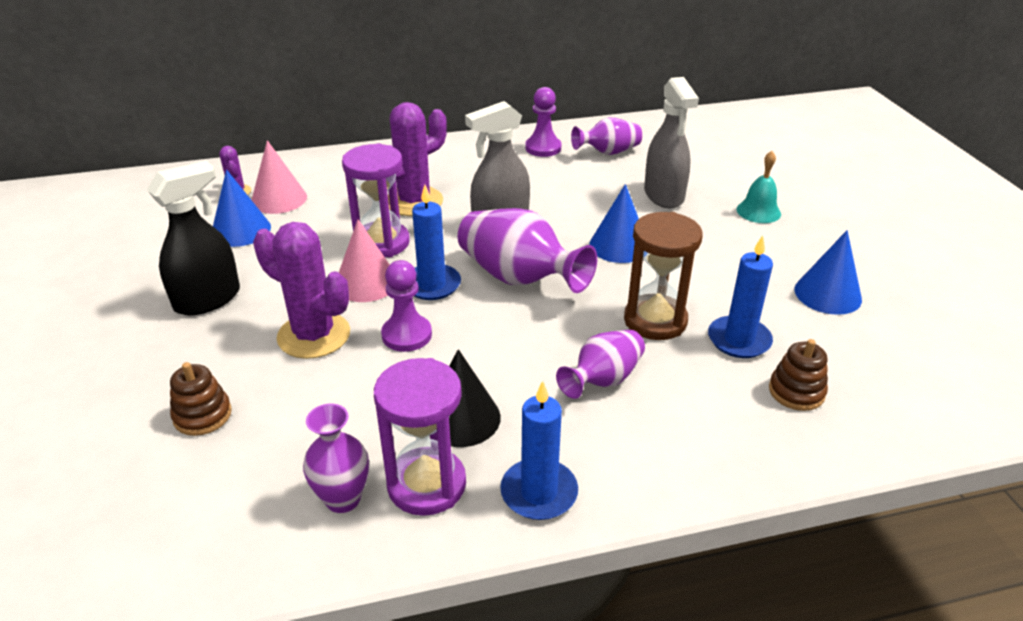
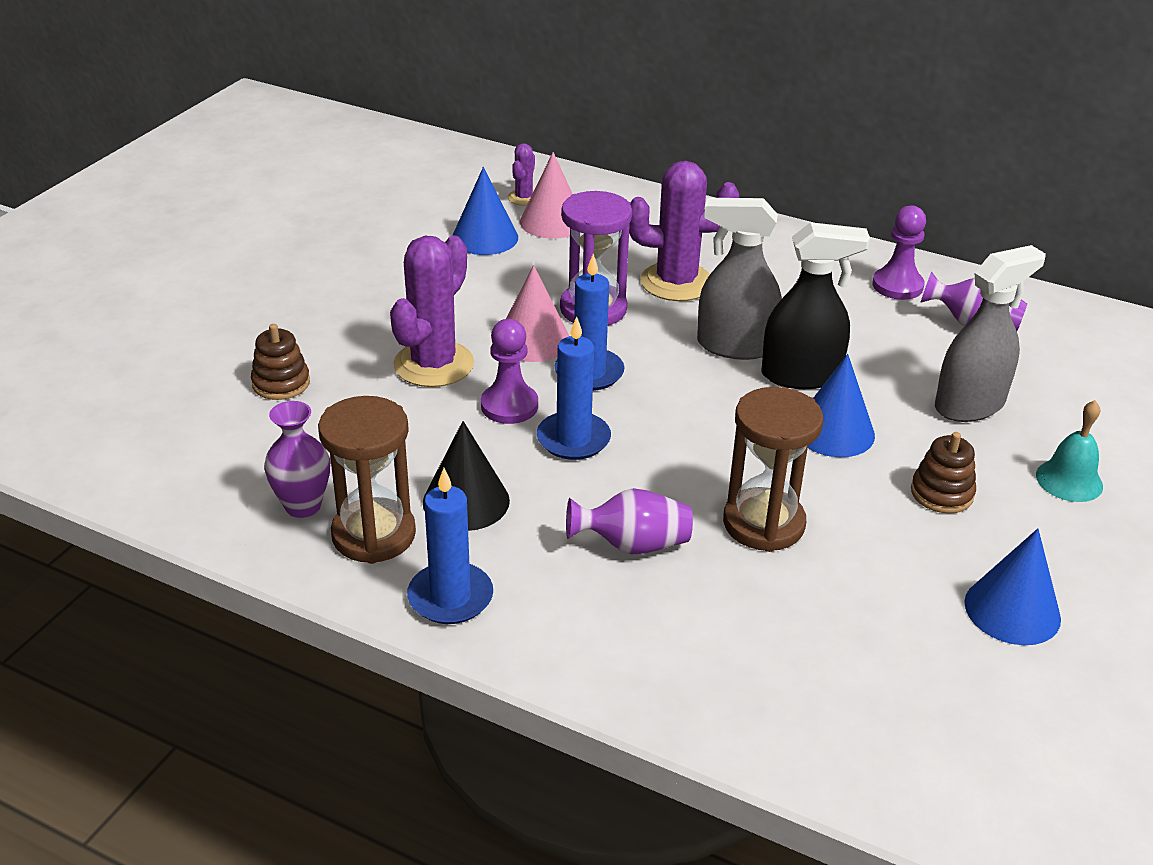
camera: 40 degrees right, 0 degrees up
black spray bottle [147,161,240,315] -> black spray bottle moved to [761,222,870,389]
purple cactus [253,222,350,359] -> purple cactus turned 45 degrees clockwise [390,236,474,387]
purple hourglass [374,358,466,516] -> brown hourglass [318,396,416,564]
purple vase [458,208,597,293] -> none
grey spray bottle [644,77,699,209] -> grey spray bottle turned 150 degrees counterclockwise [935,245,1046,422]
blue candle [708,235,773,358] -> blue candle moved to [537,316,611,460]
brown stacking toy [769,339,828,411] -> brown stacking toy moved to [911,432,976,514]

